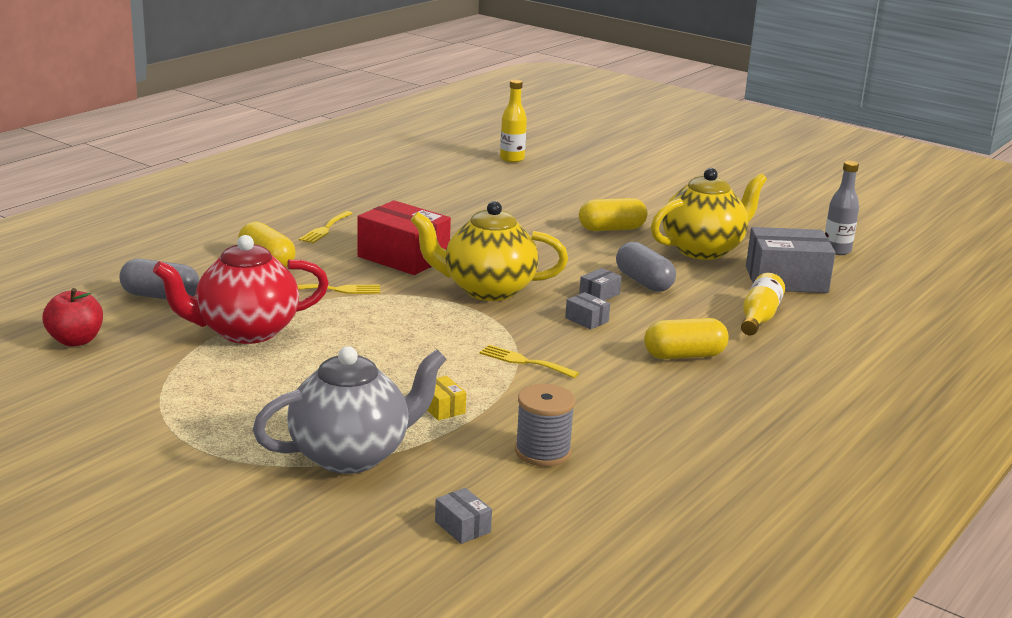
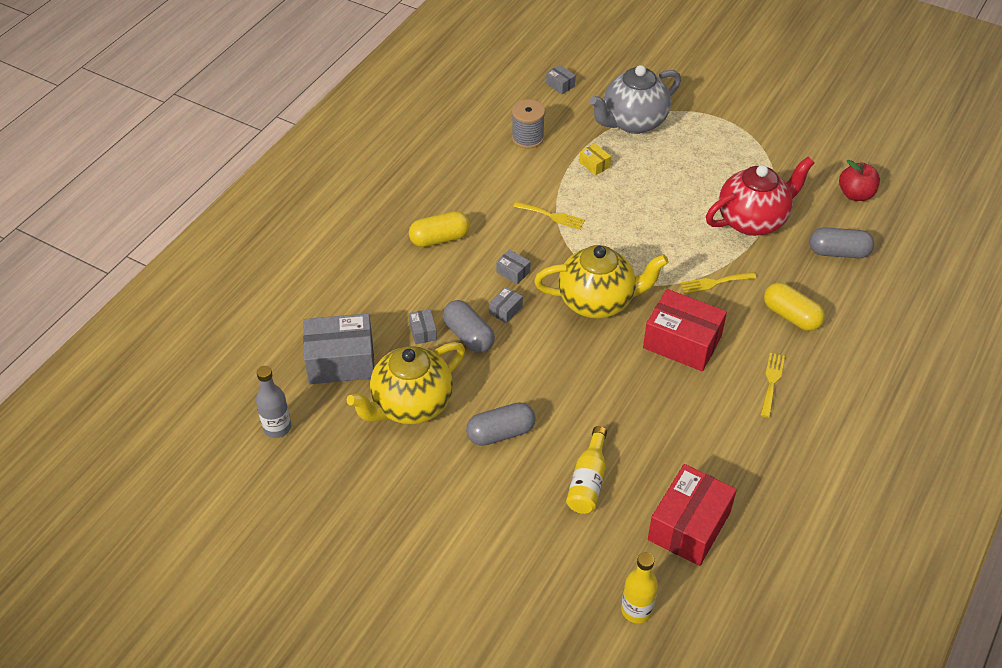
camera: 175 degrees right, 25 degrees up
yellow capsule [579,198,648,231] -> grey capsule [466,402,536,446]
yellow bottle [741,273,785,335] -> yellow bottle moved to [566,426,607,514]
none -> grey box [409,309,437,344]
none -> red box [648,464,737,566]

